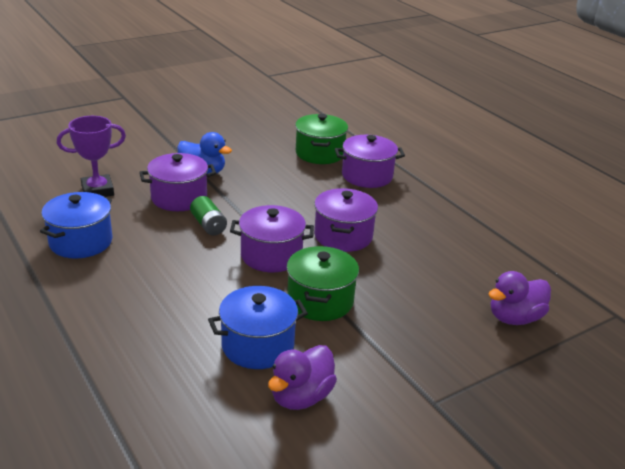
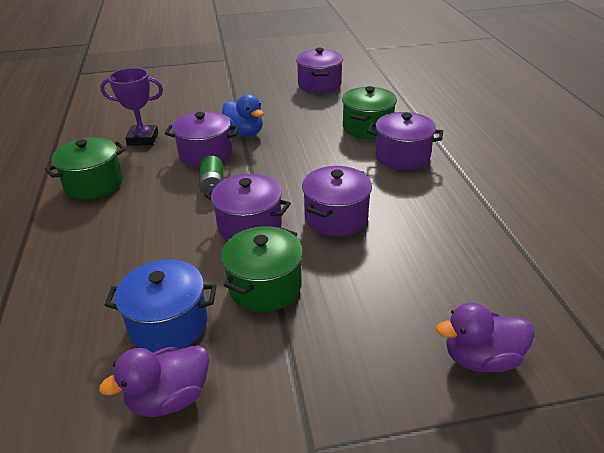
camera: 25 degrees right, 5 degrees up
blue pot [40,192,112,259] -> green pot [45,137,126,200]
none -> purple pot [296,48,343,93]

